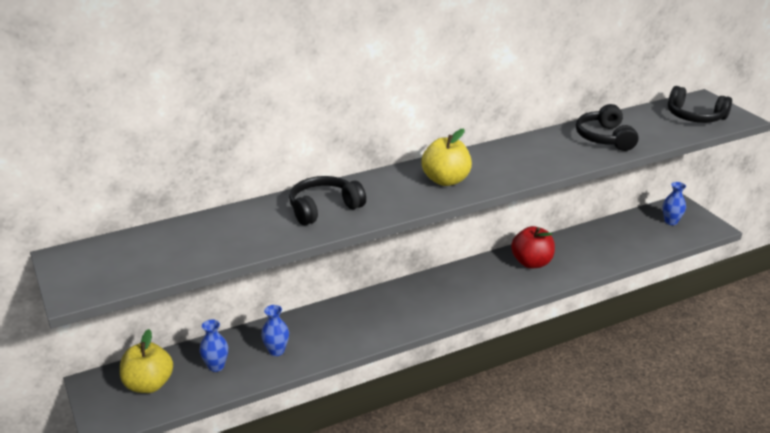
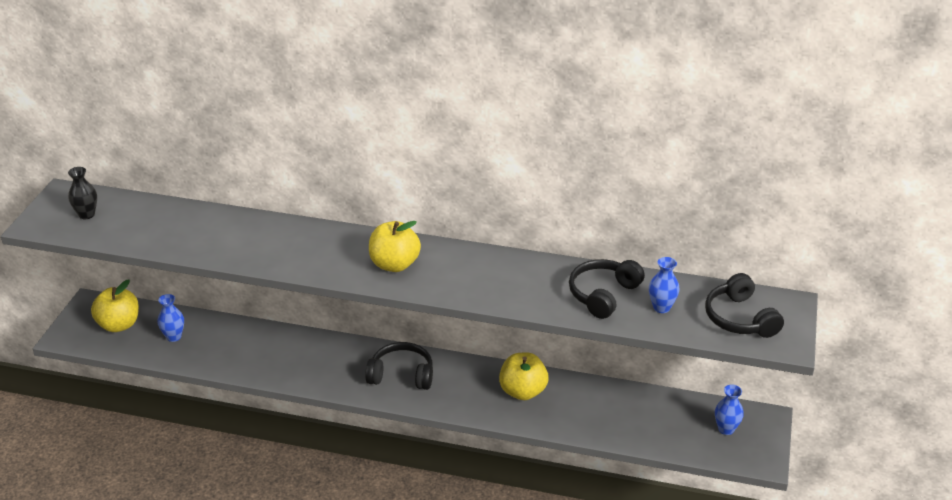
camera: 40 degrees right, 5 degrees up
blue vase [261,305,289,356] -> blue vase moved to [649,257,680,313]
black headphones [289,176,366,225] -> black headphones moved to [365,342,433,390]
red apple [511,226,555,268] -> yellow apple [499,352,549,400]
none -> black vase [68,167,97,219]

